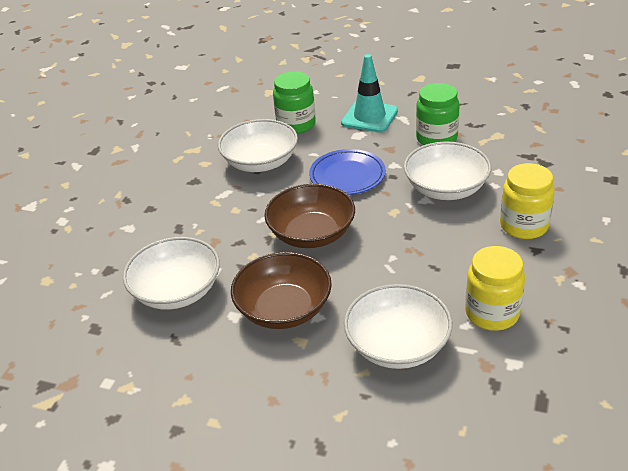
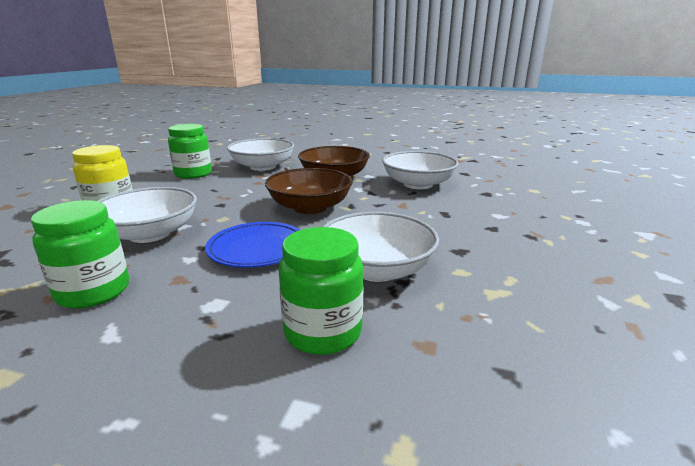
camera: 175 degrees right, 15 degrees down
turquoise traffic cone [341,54,398,133] -> none
yellow jar [465,246,525,331] -> green jar [168,124,212,179]

